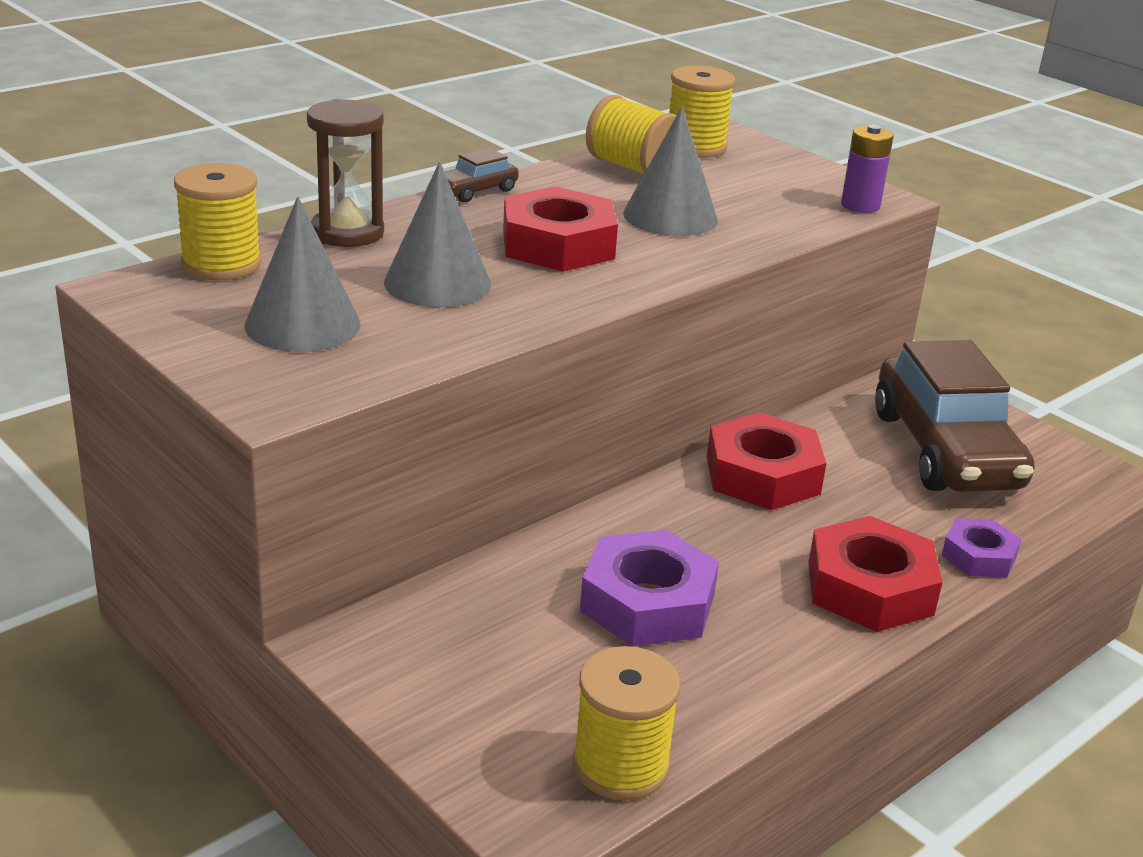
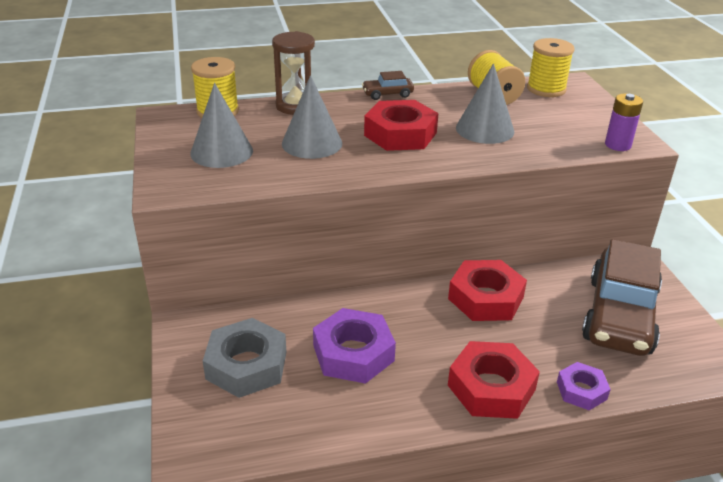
camera: 30 degrees right, 5 degrees up
yellow spool [572,646,680,800] -> none
none -> grey nut [203,318,286,398]

